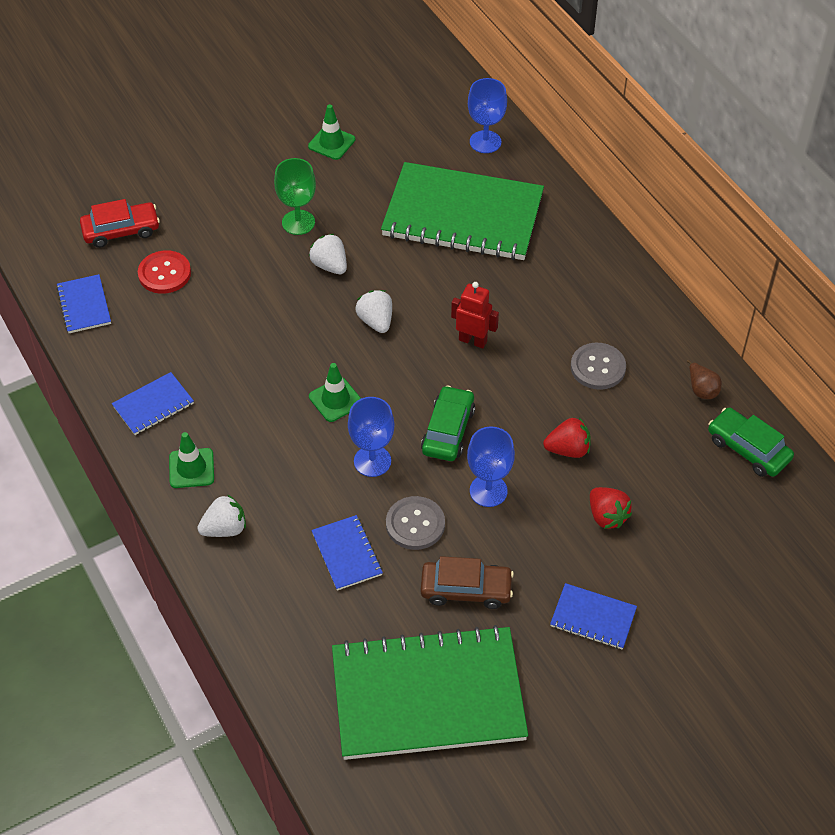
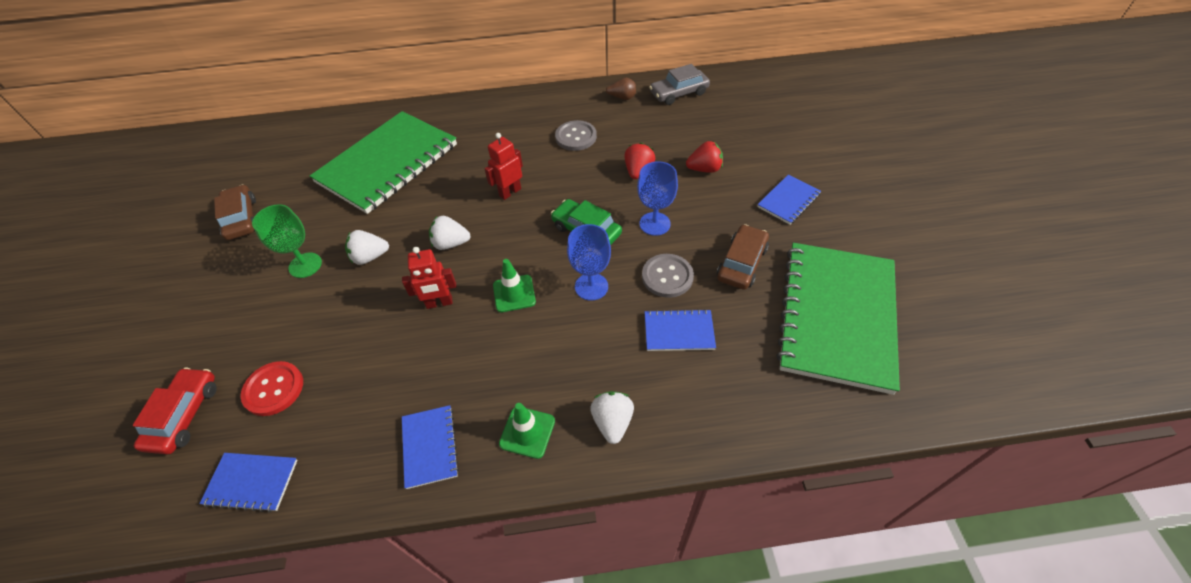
camera: 65 degrees left, 0 degrees up
green traffic cone [308,104,355,160] -> brown car [214,185,256,240]
blue goblet [468,78,507,153] -> none
green car [708,408,794,477] -> grey car [649,64,710,105]
none -> red robot [402,247,457,309]

